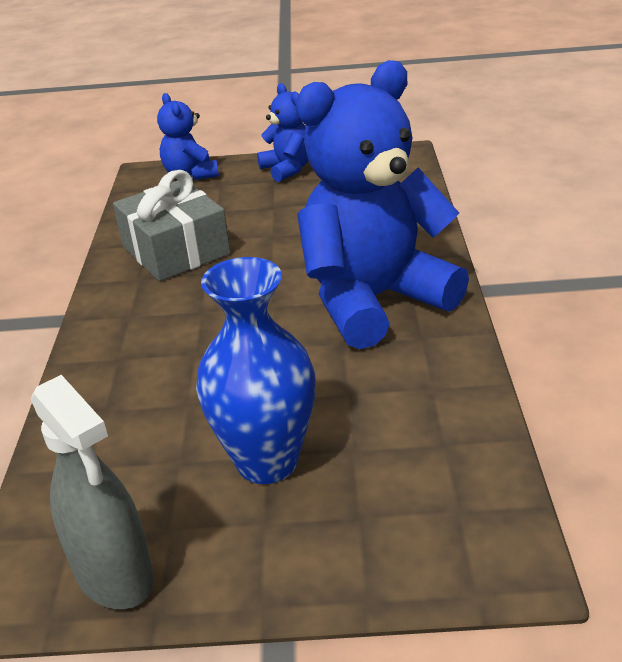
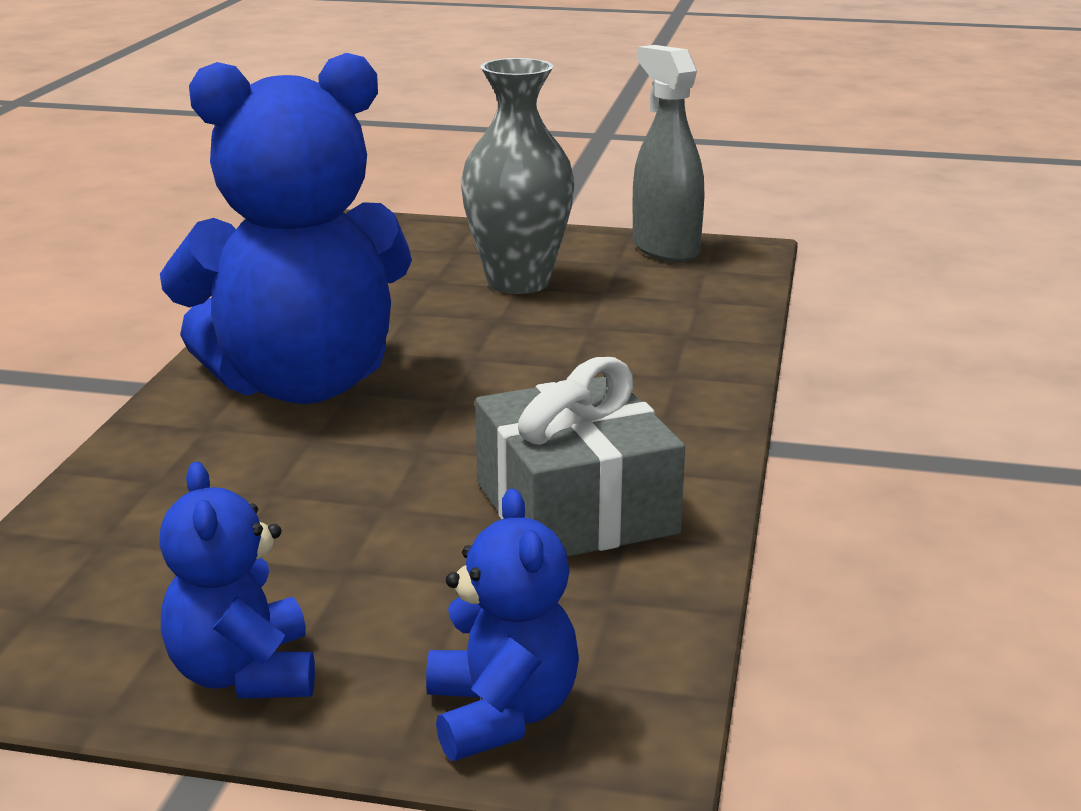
camera: 170 degrees left, 10 degrees down
blue vase [196,257,315,484] -> grey vase [461,58,575,294]

